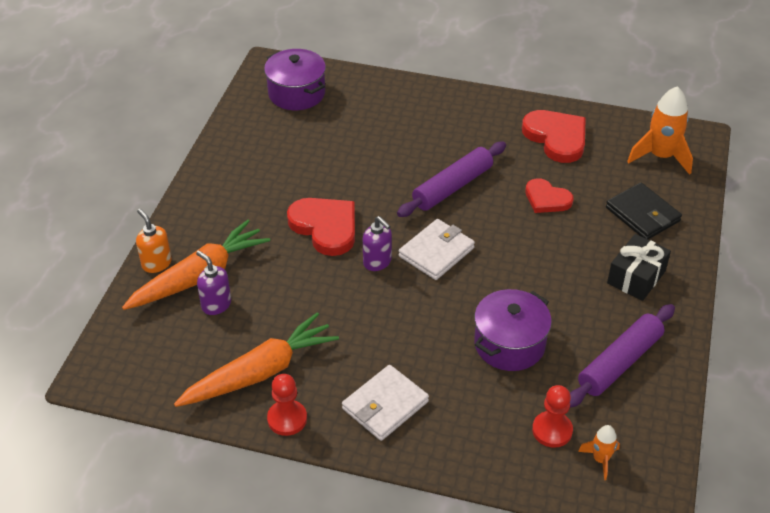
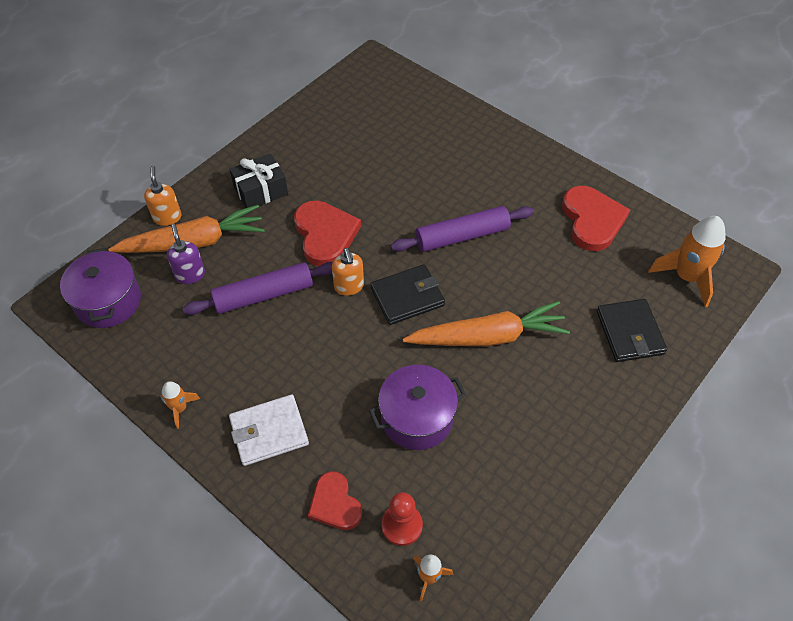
camera: 25 degrees right, 10 degrees up
orange carrot [174,313,339,407] -> orange carrot moved to [403,301,570,346]
purple pot [264,49,326,110] -> purple pot moved to [60,248,141,328]
red pawn [267,374,307,436] -> orange rocket [160,381,200,429]
purple soap dispenser [363,216,392,271] -> orange soap dispenser [332,248,364,296]
white wallet [399,219,475,280] -> black wallet [371,264,445,325]
red heart [525,178,574,213] -> red heart moved to [308,471,362,530]
purple rolling pin [570,304,675,408] -> purple rolling pin moved to [183,262,332,315]
black gift [607,234,671,301] -> black gift moved to [229,153,288,208]

